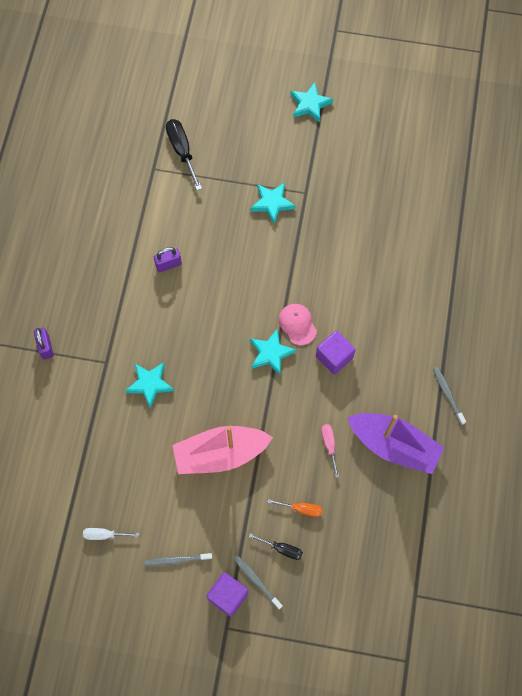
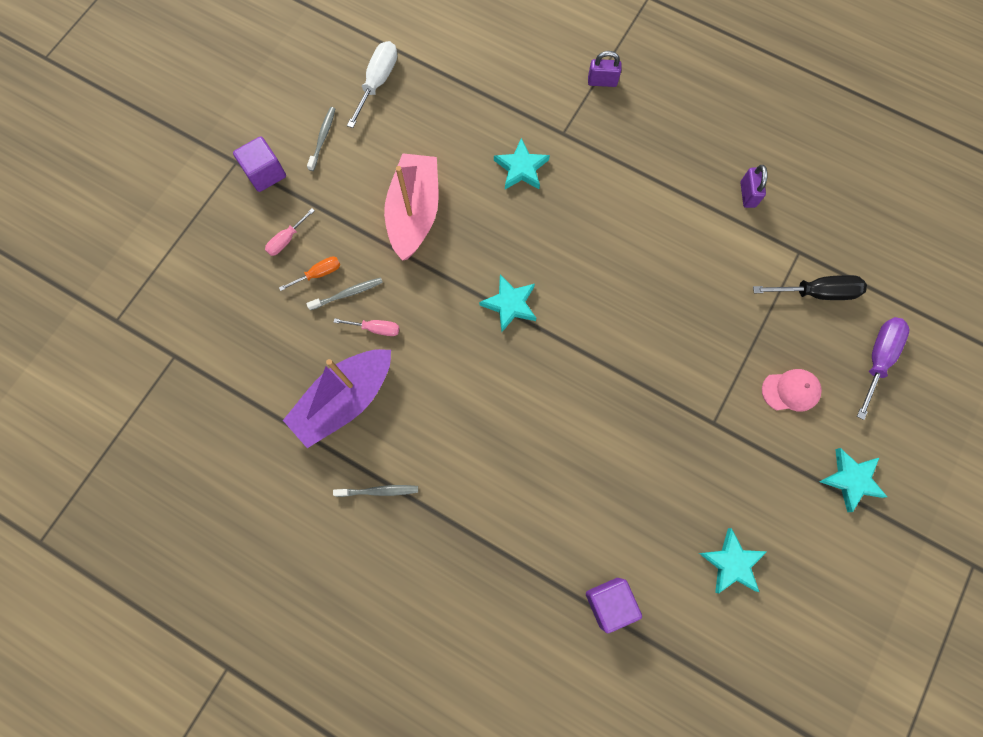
camera: 110 degrees right, 5 degrees up
white screwdriver [83,528,139,540] -> white screwdriver [347,41,397,128], size x1.68
purple padlock [154,247,182,272] -> purple padlock moved to [740,165,768,208]
grey toothbrush [233,555,283,610] -> grey toothbrush moved to [306,277,383,310]
black screwdriver [249,534,303,560] -> pink screwdriver [265,208,315,256]
turquoise star [250,183,296,224] -> turquoise star moved to [699,528,767,593]
orange screwdriver [267,499,322,517] -> orange screwdriver turned 150 degrees counterclockwise [279,256,340,291]
pink cap [279,304,317,345] -> pink cap moved to [762,369,822,412]
purple cube [316,331,356,374] -> purple cube moved to [586,578,642,633]
none -> purple screwdriver [857,317,909,420]

